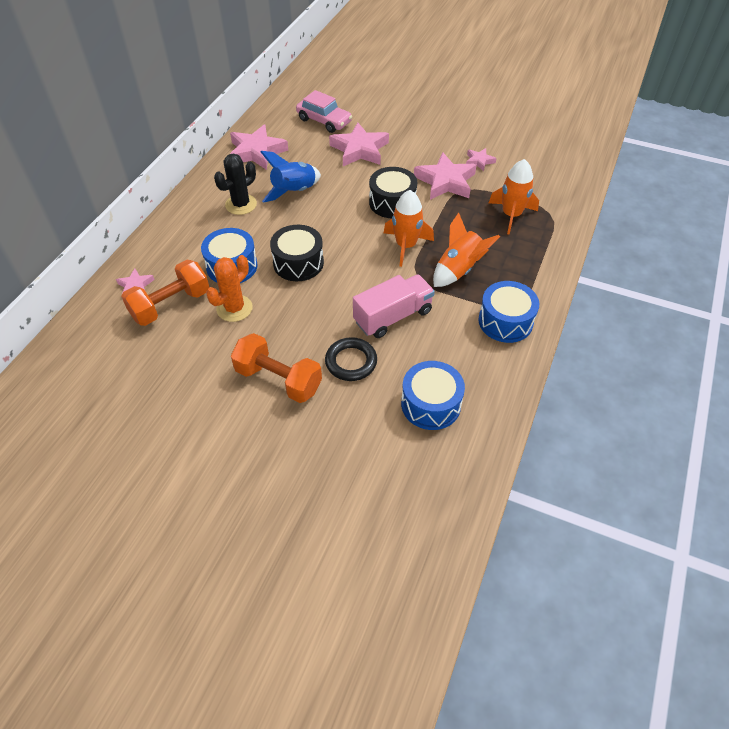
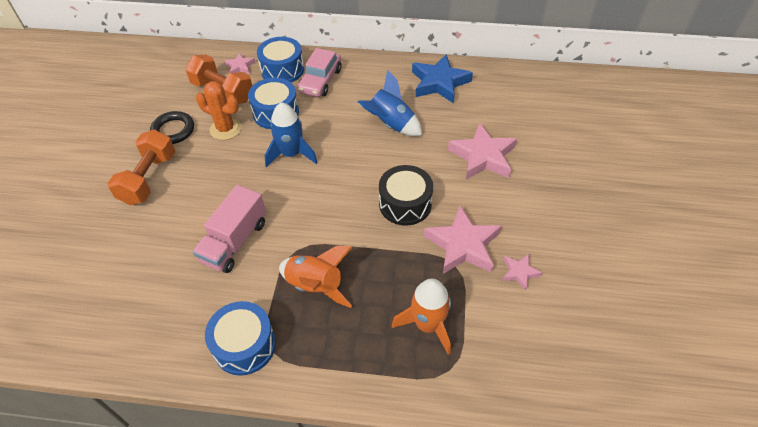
camera: 75 degrees right, 0 degrees up
black cactus [214,154,257,215] -> none
pink star [230,124,288,170] -> blue star [412,54,473,103]
black drum [270,225,324,281] -> blue rocket [264,102,318,168]
pink car [296,90,352,133] -> pink car moved to [298,48,342,97]
black ring [325,337,377,381] -> black ring moved to [150,111,194,144]
pink truck [353,274,435,338] -> pink truck turned 75 degrees clockwise [193,185,266,273]
orange rocket [384,190,434,267] -> none
blue drum [401,361,465,430] -> blue drum moved to [257,37,304,82]

